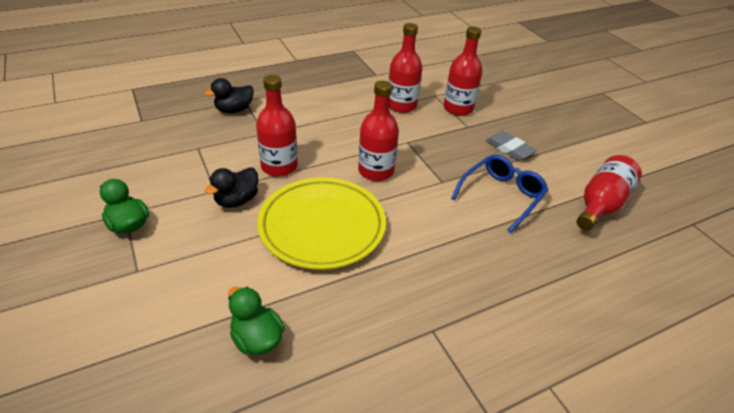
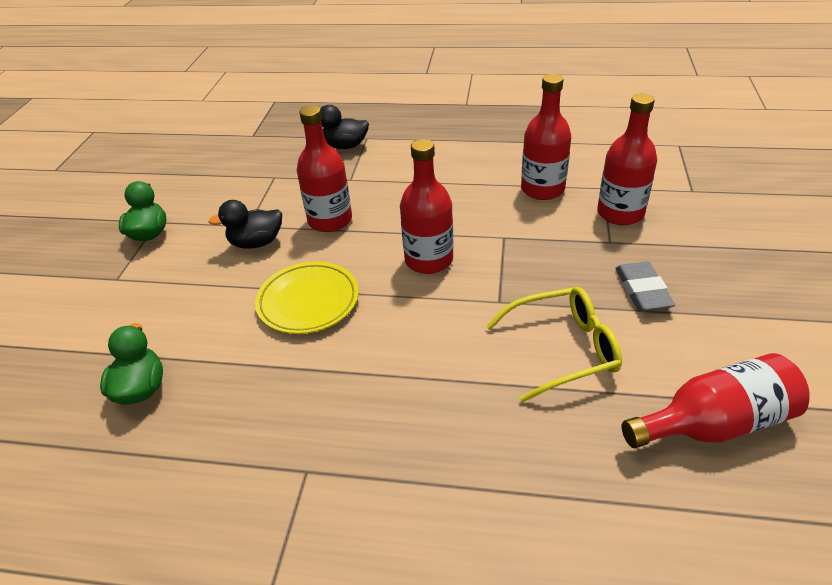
camera: 40 degrees right, 0 degrees up
yellow plate [257,178,386,270] -> yellow plate [255,262,359,334], size x0.65
blue glasses [451,155,548,233] -> yellow glasses [486,287,622,402]

